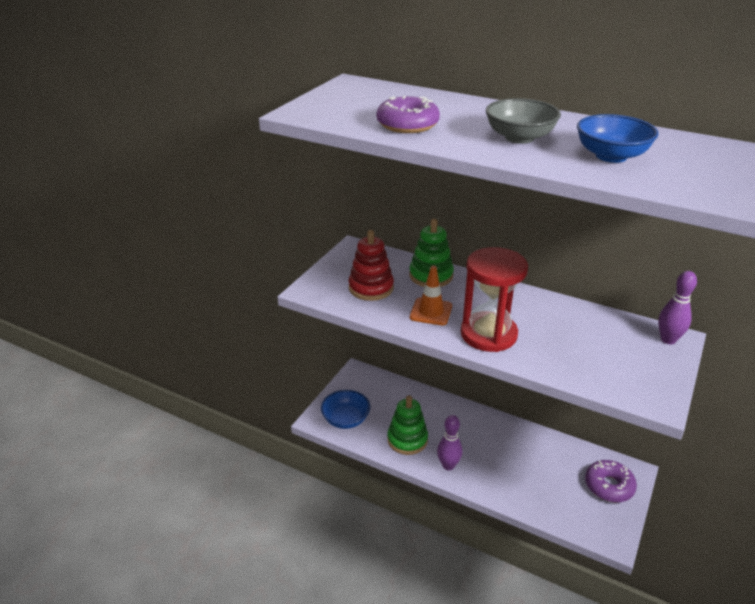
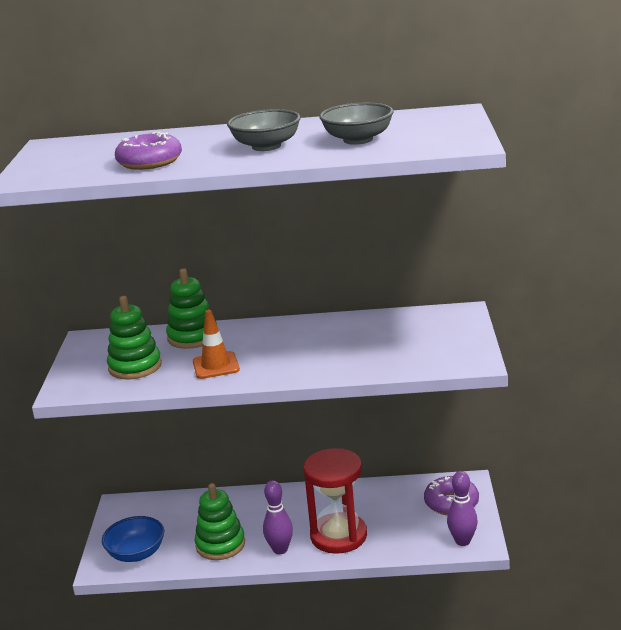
camera: 25 degrees left, 10 degrees down
red stacking toy [349,230,394,301] -> green stacking toy [107,296,162,379]
red hourglass [461,247,528,352] -> red hourglass moved to [303,448,367,554]
blue bowl [577,114,658,163] -> grey bowl [320,103,394,145]
purple bowling pin [658,271,697,344] -> purple bowling pin moved to [447,471,478,546]

